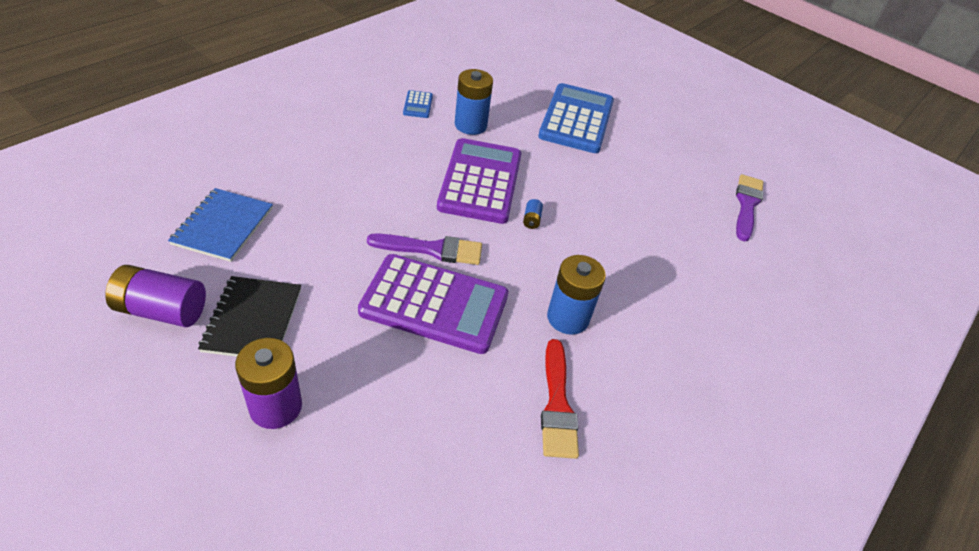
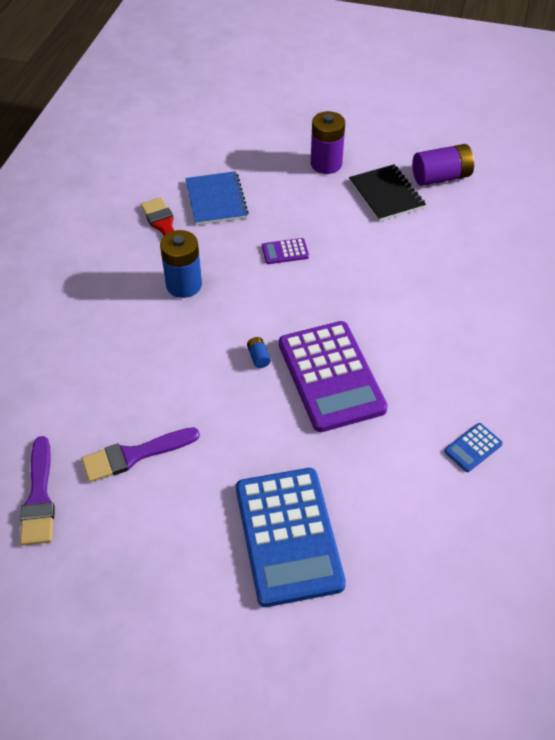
camera: 160 degrees right, 5 degrees up
blue notebook [168,188,273,262] -> blue notebook moved to [185,171,249,225]
purple calculator [358,254,508,354] -> purple calculator [262,238,309,264], size x0.41
purple brush [367,233,482,265] -> purple brush moved to [81,427,200,482]
blue calculator [403,90,433,118] -> blue calculator turned 105 degrees counterclockwise [444,423,503,472]
blue battery [455,69,493,135] -> none

